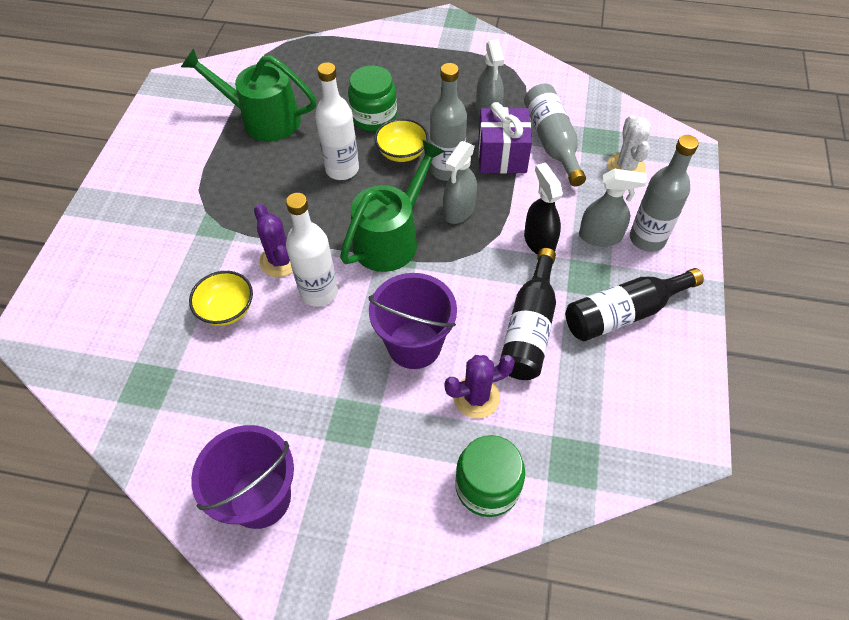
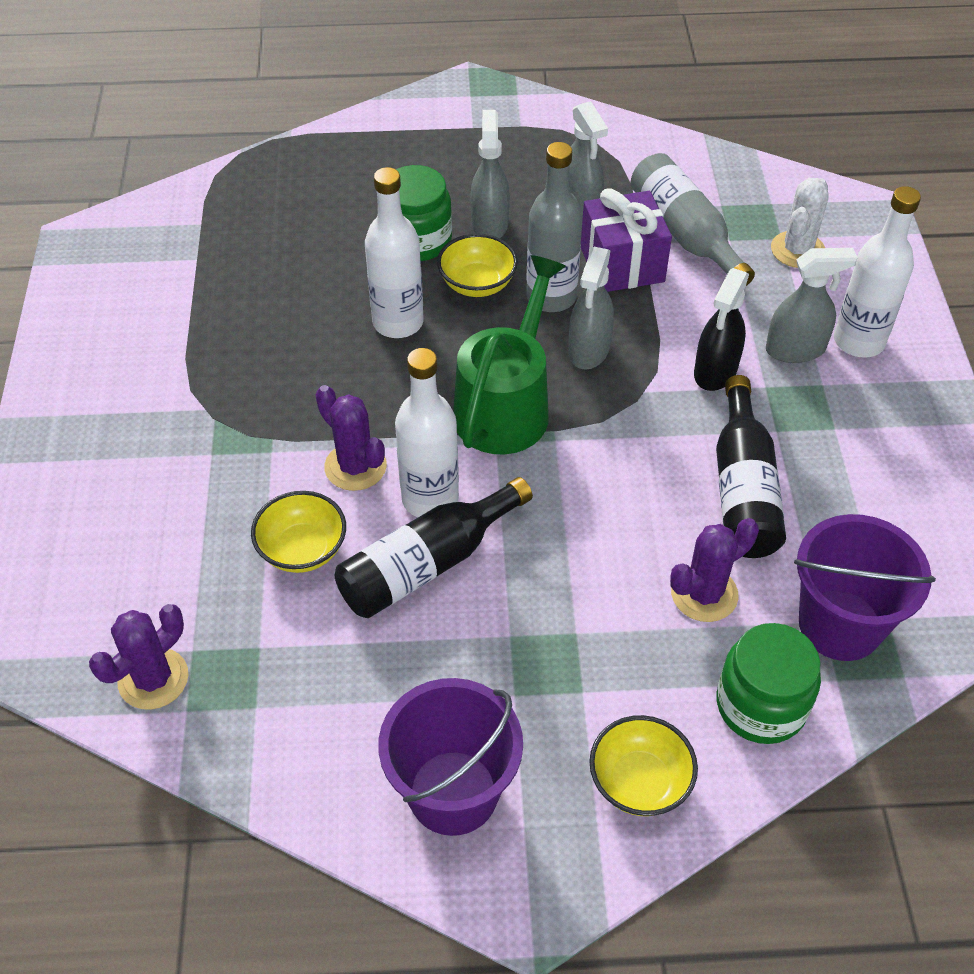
camera: 15 degrees left, 5 degrees down
green watering can [181,48,317,142] -> none
purple bucket [369,273,457,369] -> purple bucket moved to [794,514,936,661]
black spray bottle [524,163,563,255] -> black spray bottle turned 120 degrees counterclockwise [694,268,749,391]
black bottle [565,268,704,341] -> black bottle moved to [335,477,533,618]
white cactus [608,115,651,173] -> white cactus turned 45 degrees clockwise [771,178,829,268]
grey bottle [630,135,699,252] -> white bottle [834,186,921,358]
none -> purple cactus [89,604,188,710]
none -> grey spray bottle [470,110,510,238]
none -> yellow bowl [589,715,698,816]

